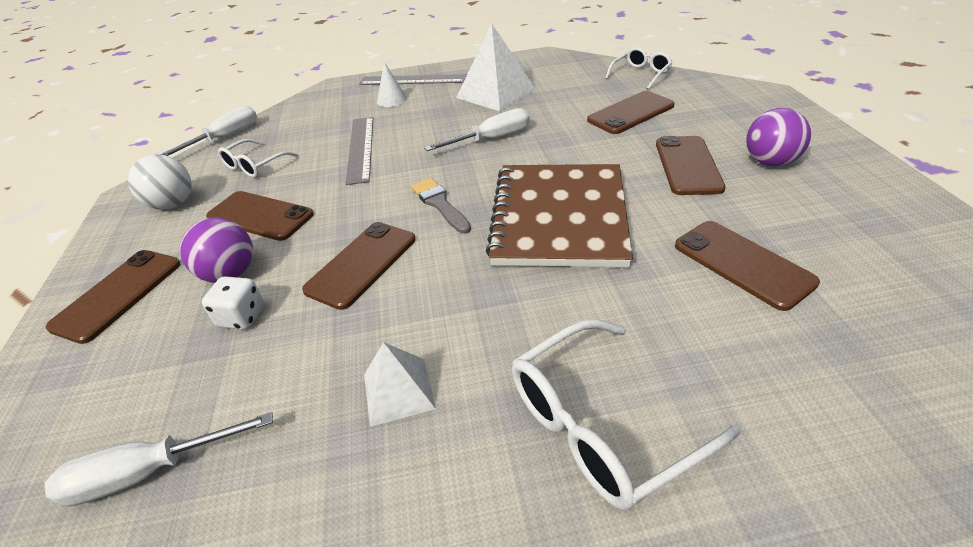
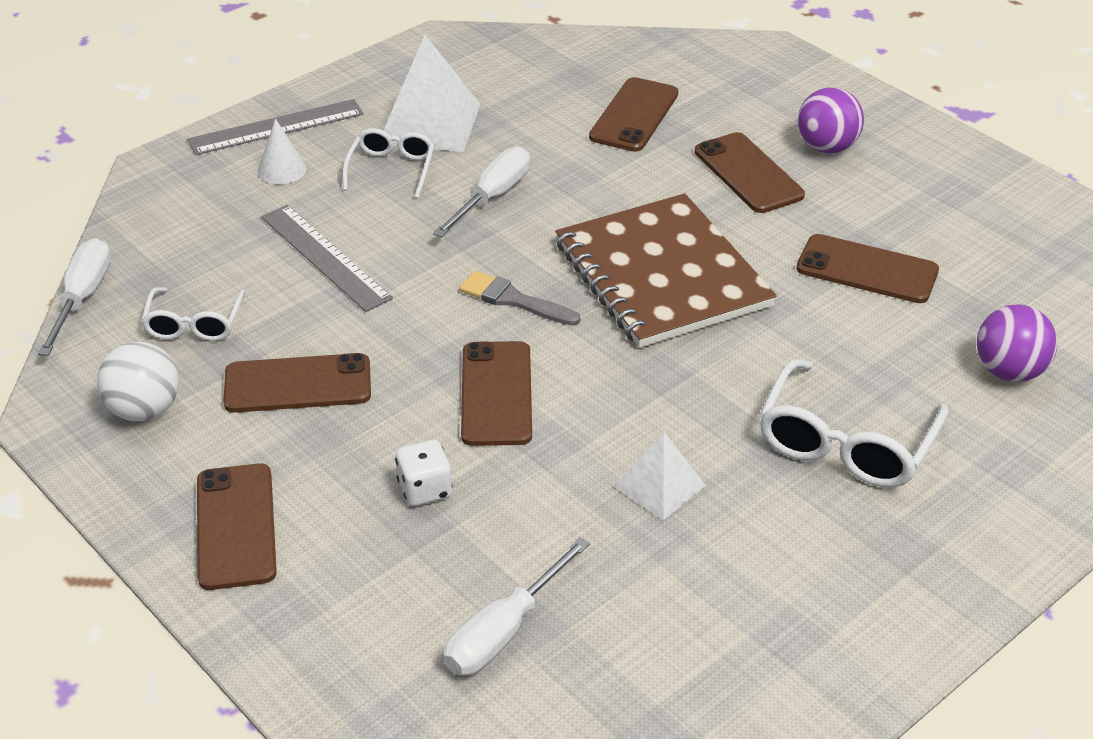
camera: 35 degrees left, 0 degrees up
purple ball [180,217,253,283] -> purple ball moved to [977,304,1057,382]
white glasses [605,47,673,90] -> white glasses moved to [343,128,434,198]

